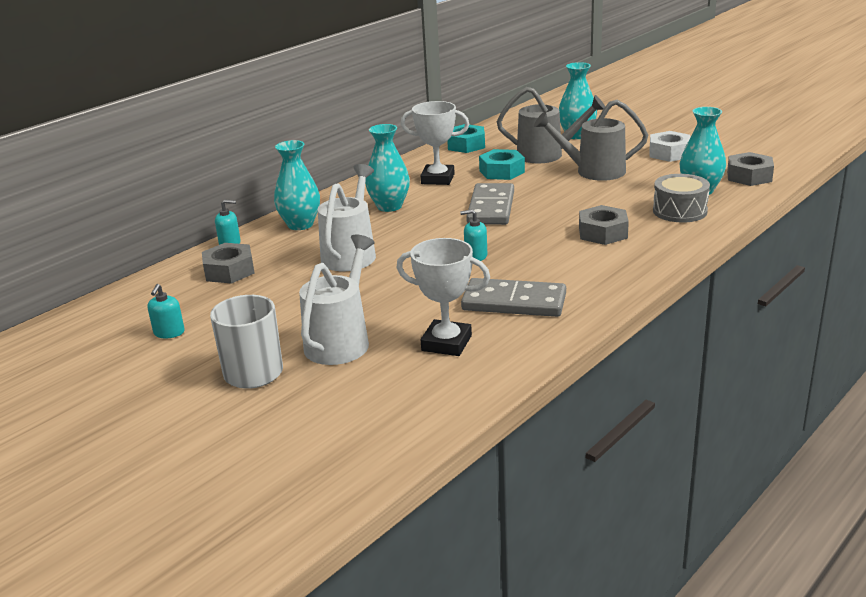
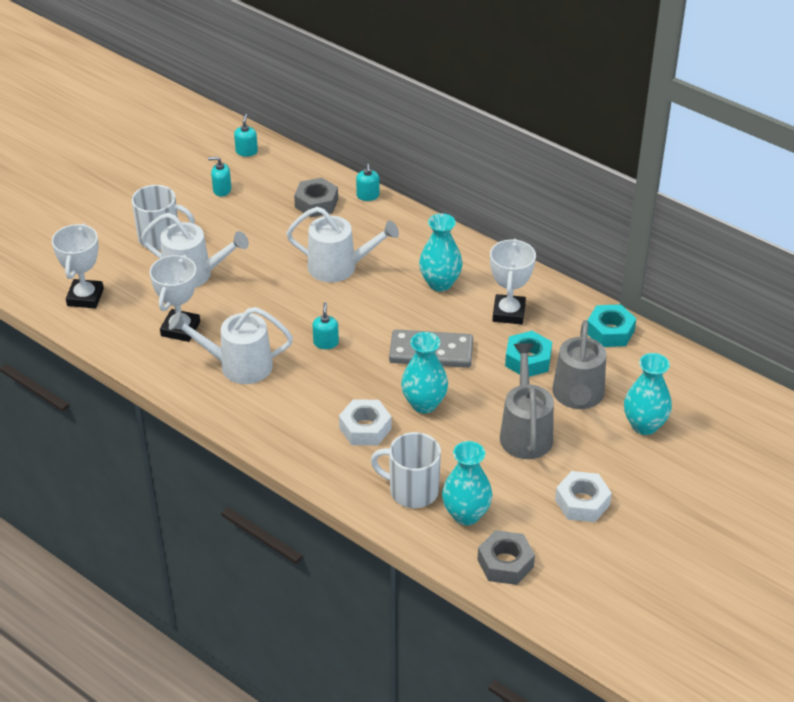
camera: 85 degrees right, 15 degrees up
turquoise vase [274,140,320,230] -> turquoise vase moved to [401,332,448,413]
grey domino [461,278,566,317] -> white watering can [169,307,293,384]
grey nut [579,205,629,245] -> white nut [339,399,392,446]
grey drum [653,174,710,223] -> white mug [371,432,441,508]
none -> white trophy [52,223,104,308]
none -> turquoise soap dispenser [234,114,258,157]

